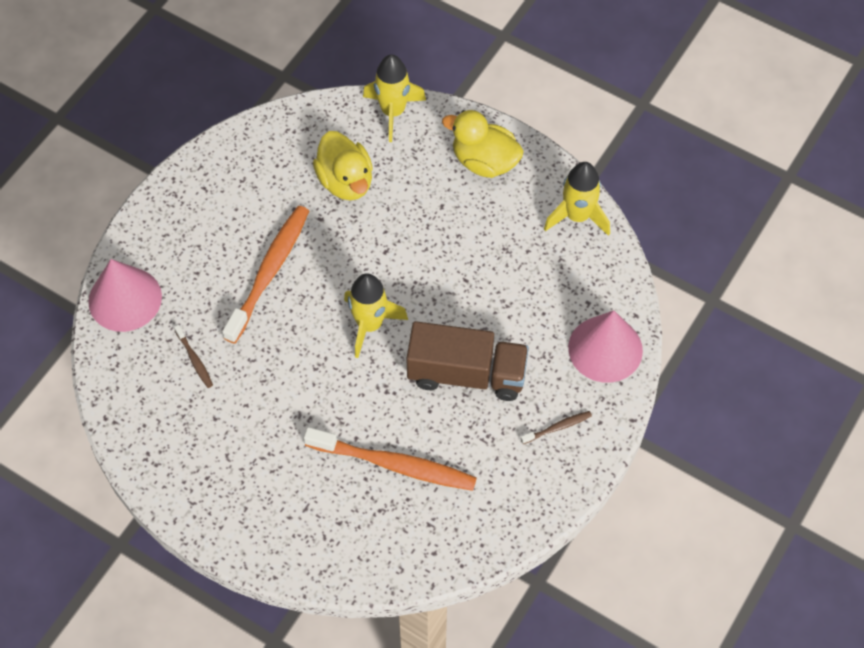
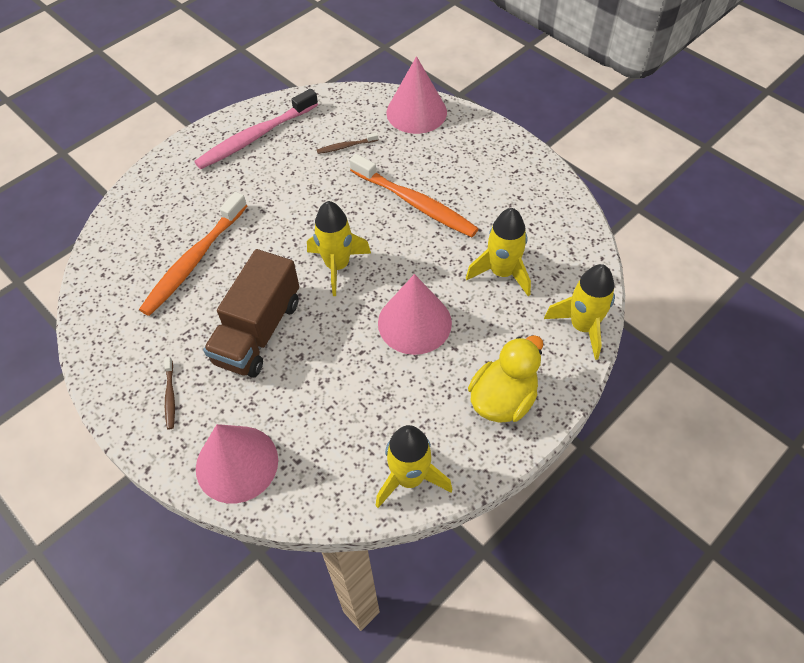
camera: 105 degrees right, 5 degrees down
yellow duck [313,131,373,201] -> yellow rocket [466,208,531,296]
none -> pink toothbrush [194,89,318,169]
none -> pink cone [378,274,452,355]

